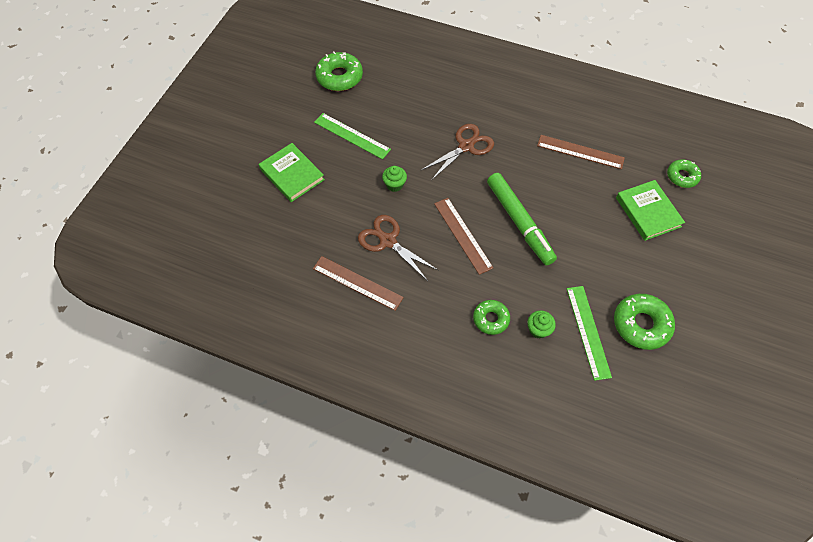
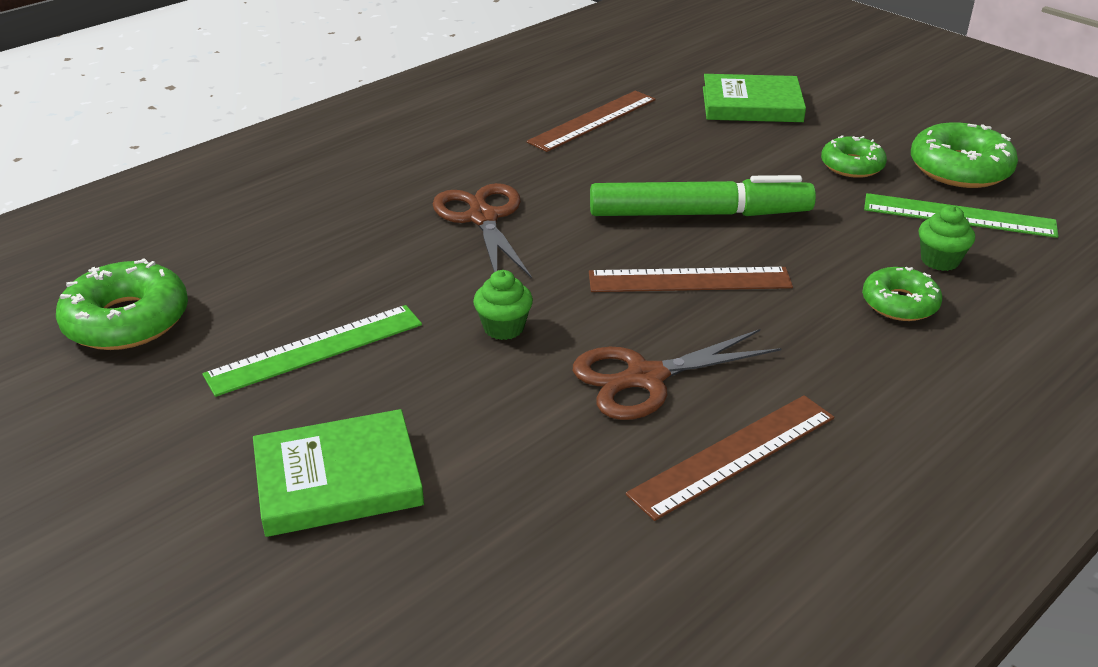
camera: 65 degrees left, 25 degrees down
green donut [667,159,701,188] -> green donut moved to [821,135,887,178]

